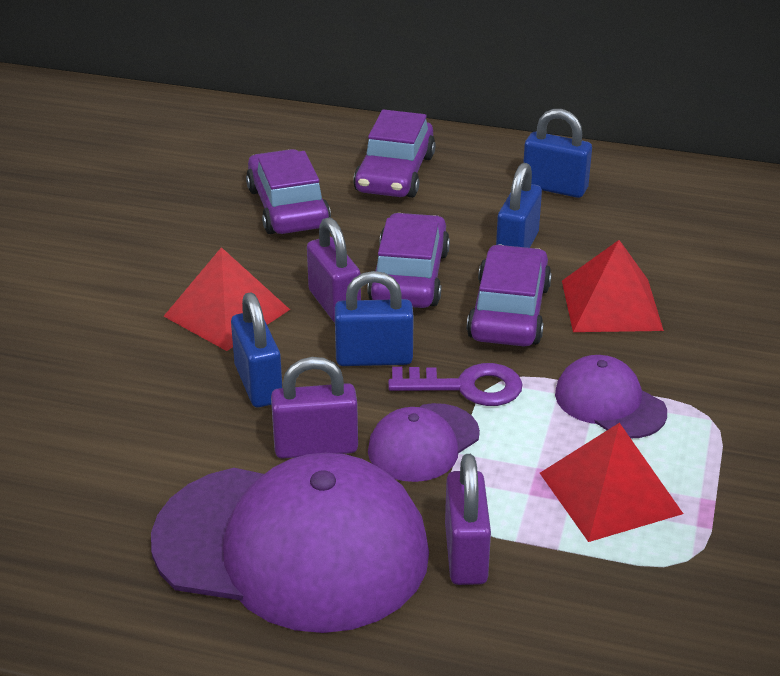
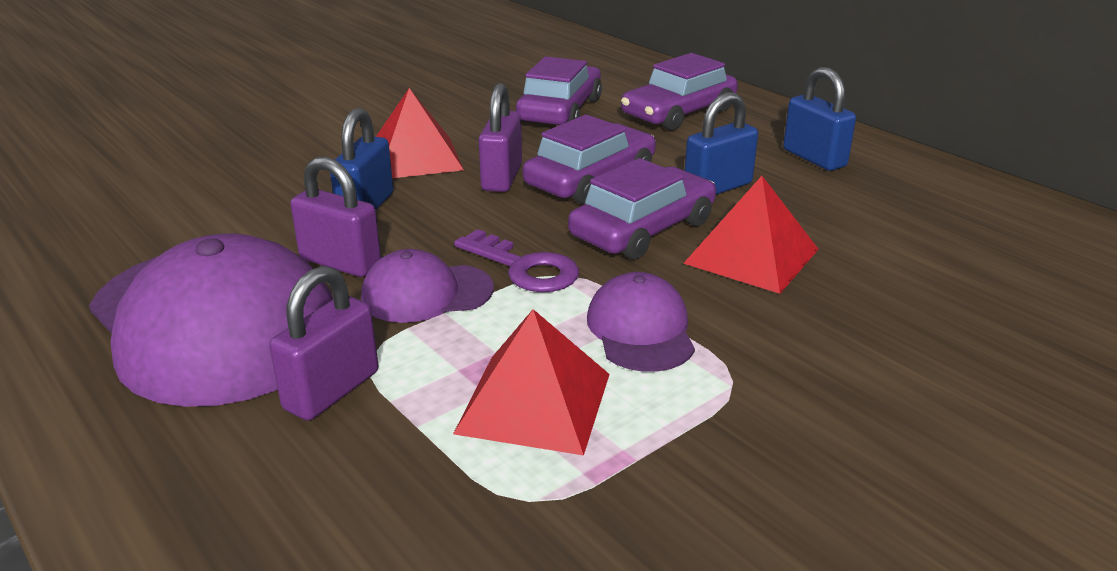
camera: 35 degrees right, 5 degrees down
blue padlock [335,271,414,366] -> none

